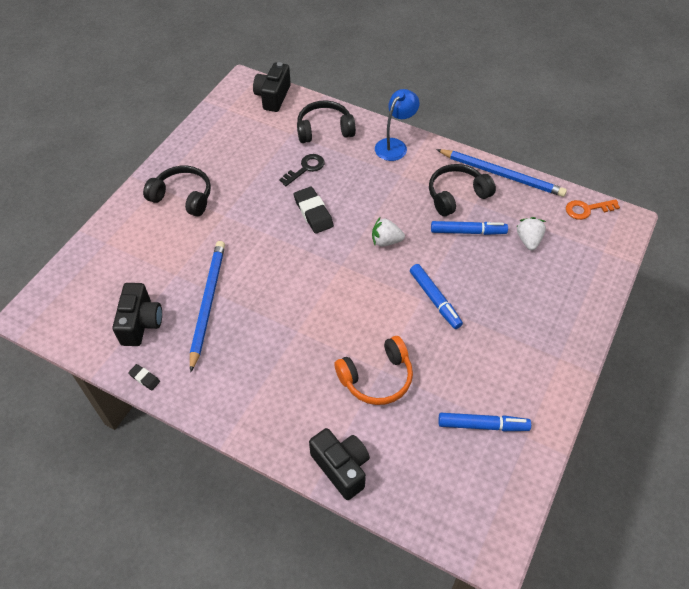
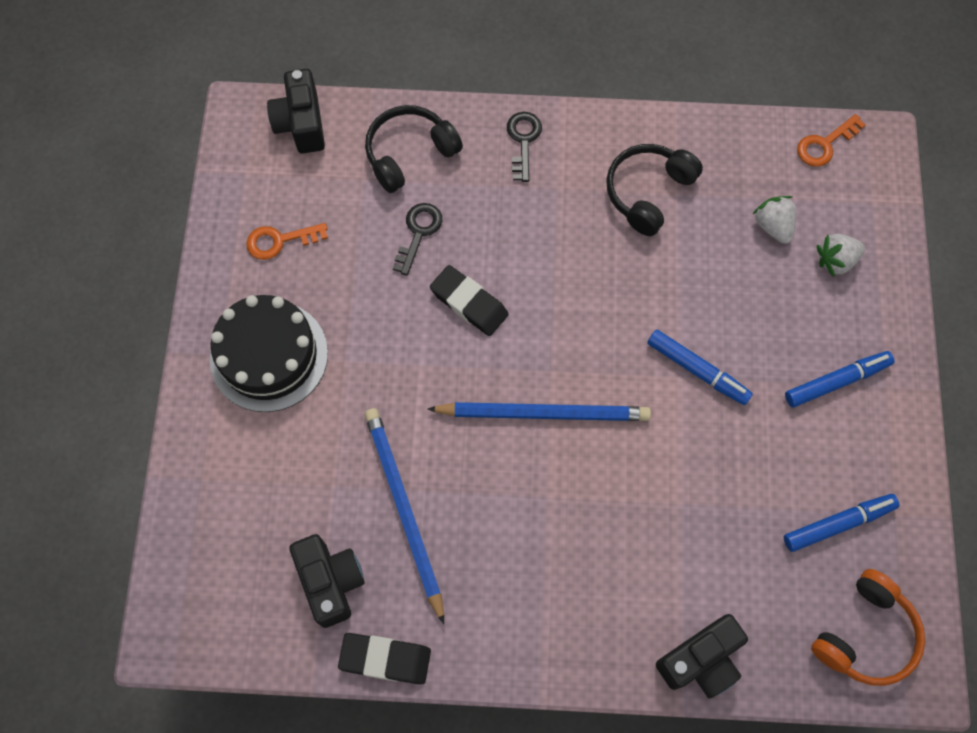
camera: 25 degrees left, 15 degrees up
black eraser [128,364,160,390] -> black eraser [338,633,431,685], size x1.95
black headphones [143,166,211,217] -> black cake [210,295,328,412]
black camera [309,428,370,500] -> black camera turned 120 degrees clockwise [656,614,748,699]
orange headphones [334,336,413,405] -> orange headphones moved to [811,569,925,686]
white strawberry [372,218,405,247] -> white strawberry moved to [817,234,865,277]
blue lamp [375,89,419,161] -> black key [507,112,542,182]
blue marker [431,221,508,235] -> blue marker moved to [785,351,894,408]
blue pencil [436,149,567,197] -> blue pencil moved to [428,402,651,421]
none -> orange key [246,223,328,260]

